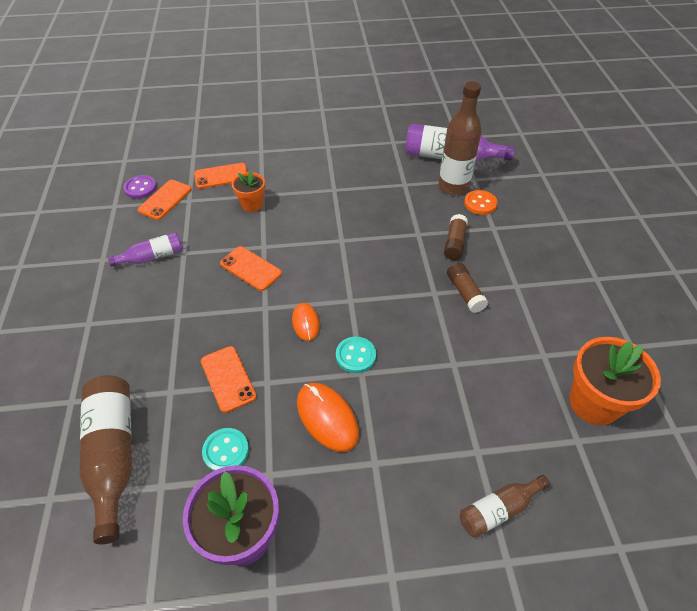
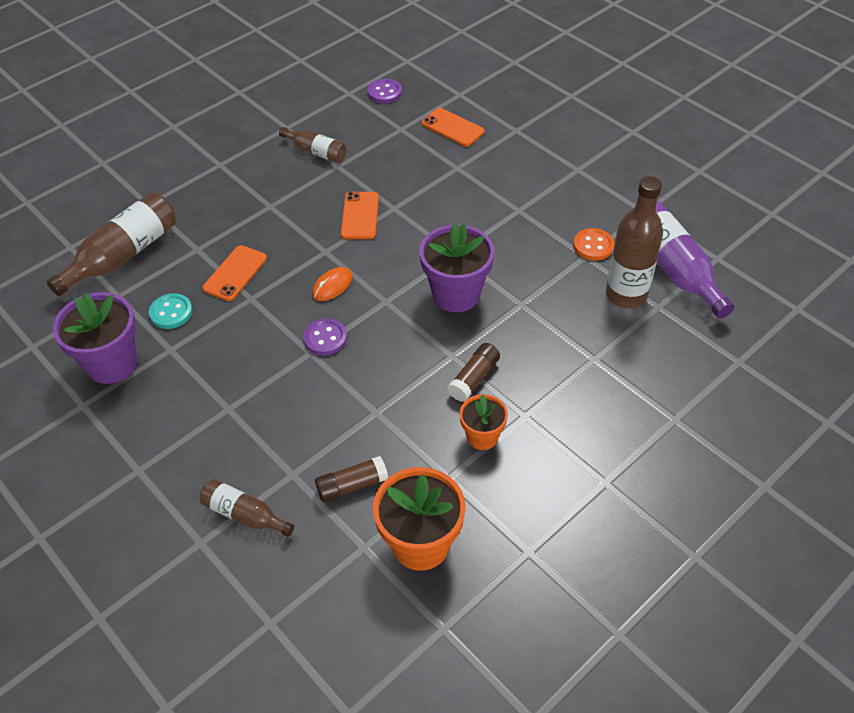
camera: 55 degrees right, 0 degrees up
purple bottle [108,232,183,267] -> brown bottle [279,127,346,163]
orange phone [138,180,191,220] -> none
orange flower pot [232,171,265,212] -> orange flower pot moved to [460,394,508,450]
orange mouse [297,383,359,452] -> none
turquoise button [336,337,376,373] -> purple button [303,319,347,356]
brown glue stick [444,214,468,260] -> brown glue stick moved to [315,456,388,502]
orange button [464,190,498,215] -> orange button moved to [573,228,614,260]
none -> purple flower pot [419,223,494,312]

